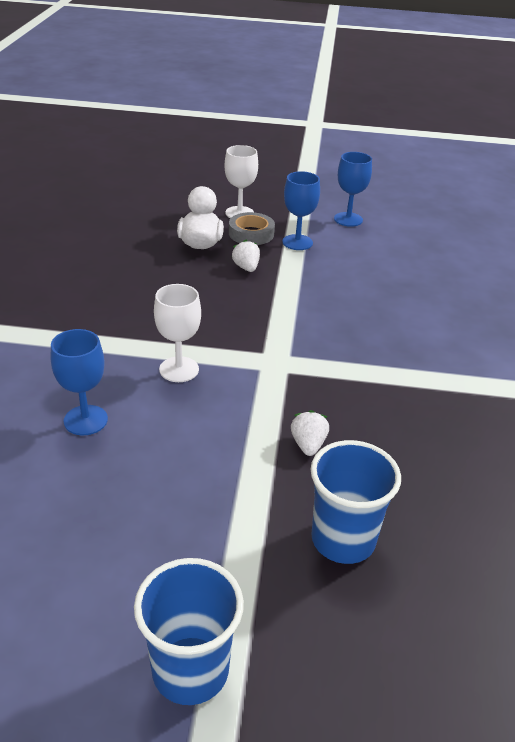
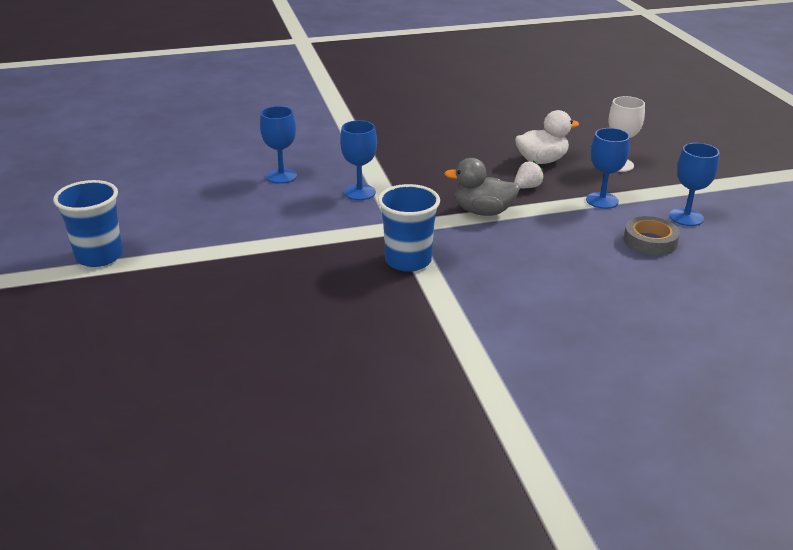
camera: 70 degrees right, 5 degrees down
white goblet [154,284,201,382] -> blue goblet [340,120,377,200]
grey tape [229,212,275,245] -> grey tape moved to [624,216,680,256]
white strawberry [291,410,329,456] -> none
blue cup [311,440,401,564] -> blue cup moved to [378,184,440,272]
none -> grey duck [444,158,520,216]

